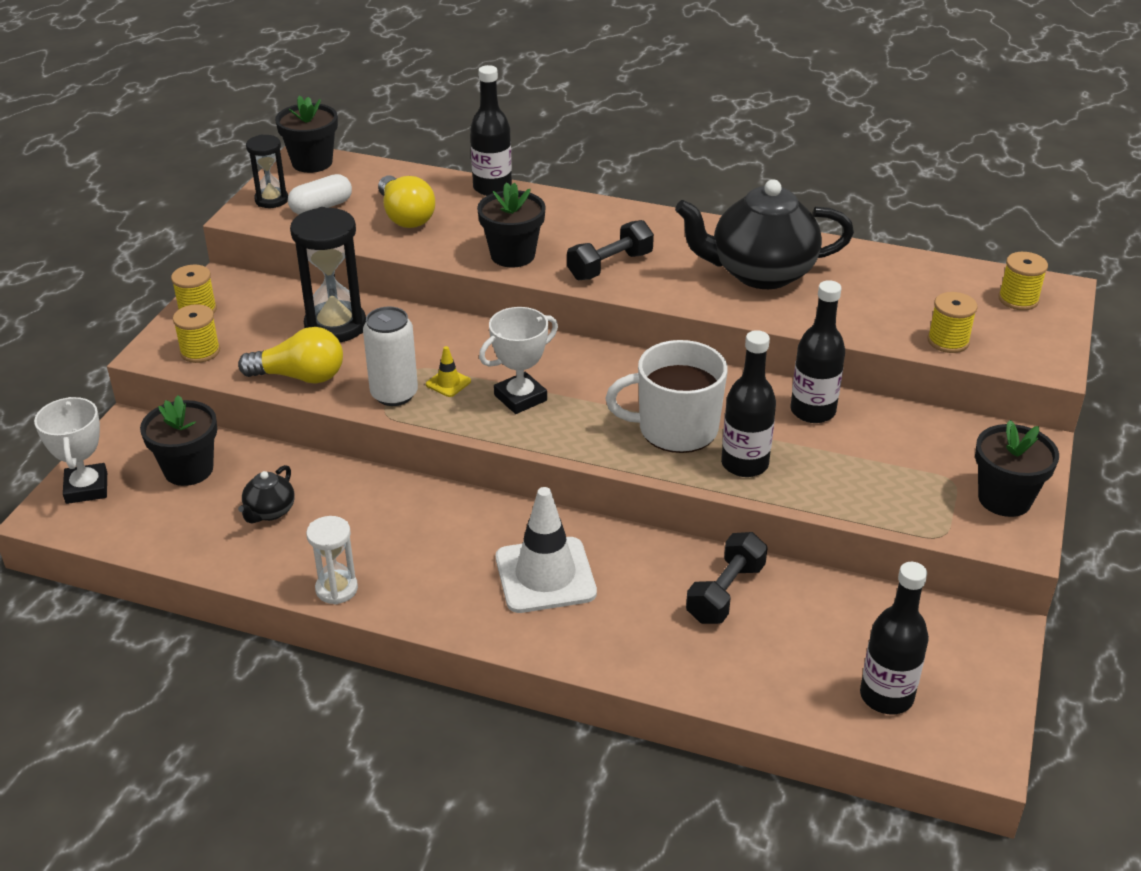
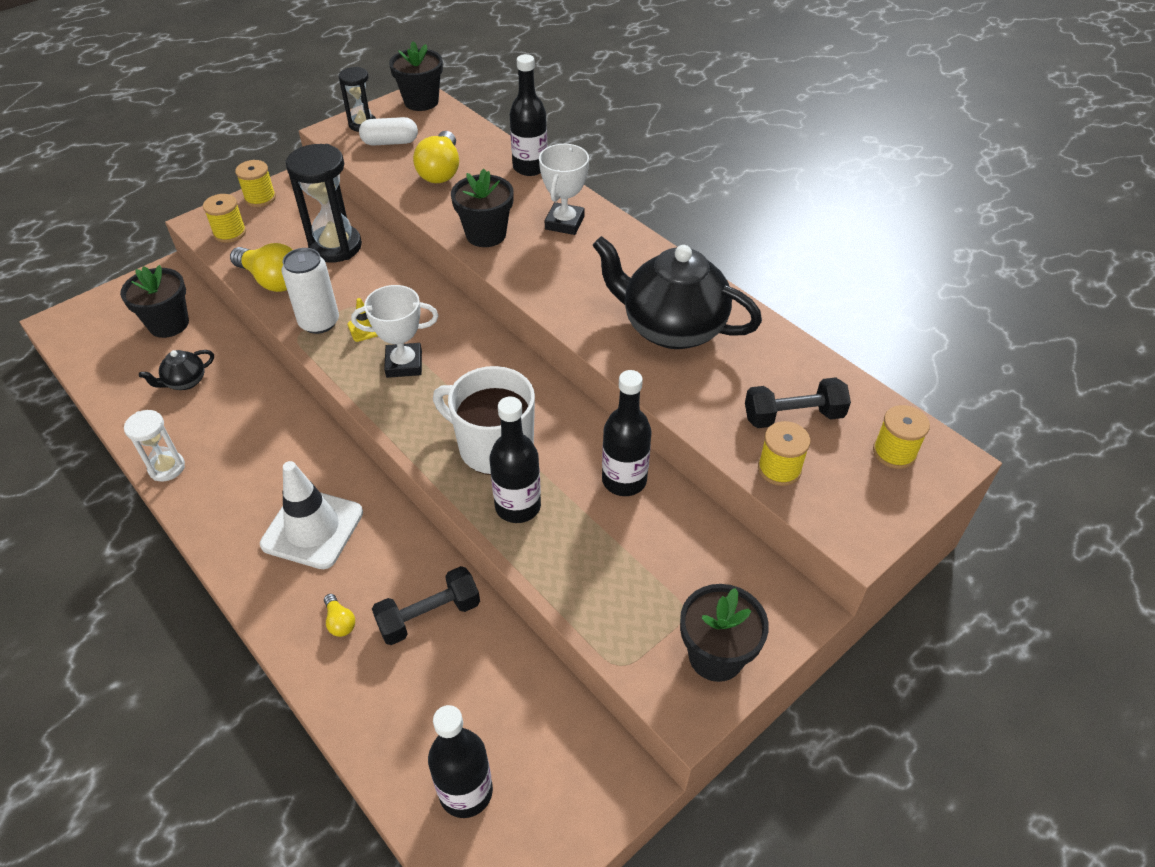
camera: 30 degrees right, 10 degrees up
white trophy [34,397,107,504] -> white trophy moved to [539,144,589,235]
black dumbbell [567,220,654,280] -> black dumbbell moved to [745,377,851,428]
none -> yellow light bulb [324,594,355,637]

